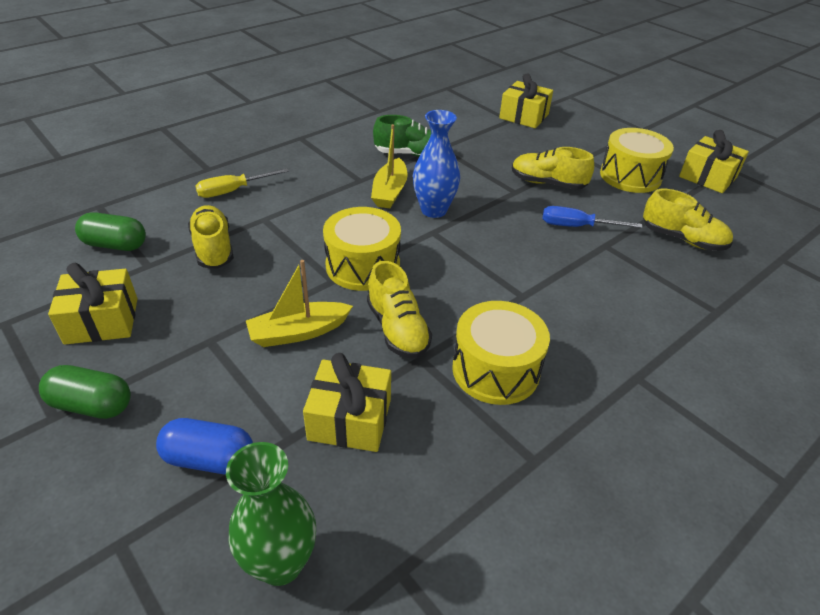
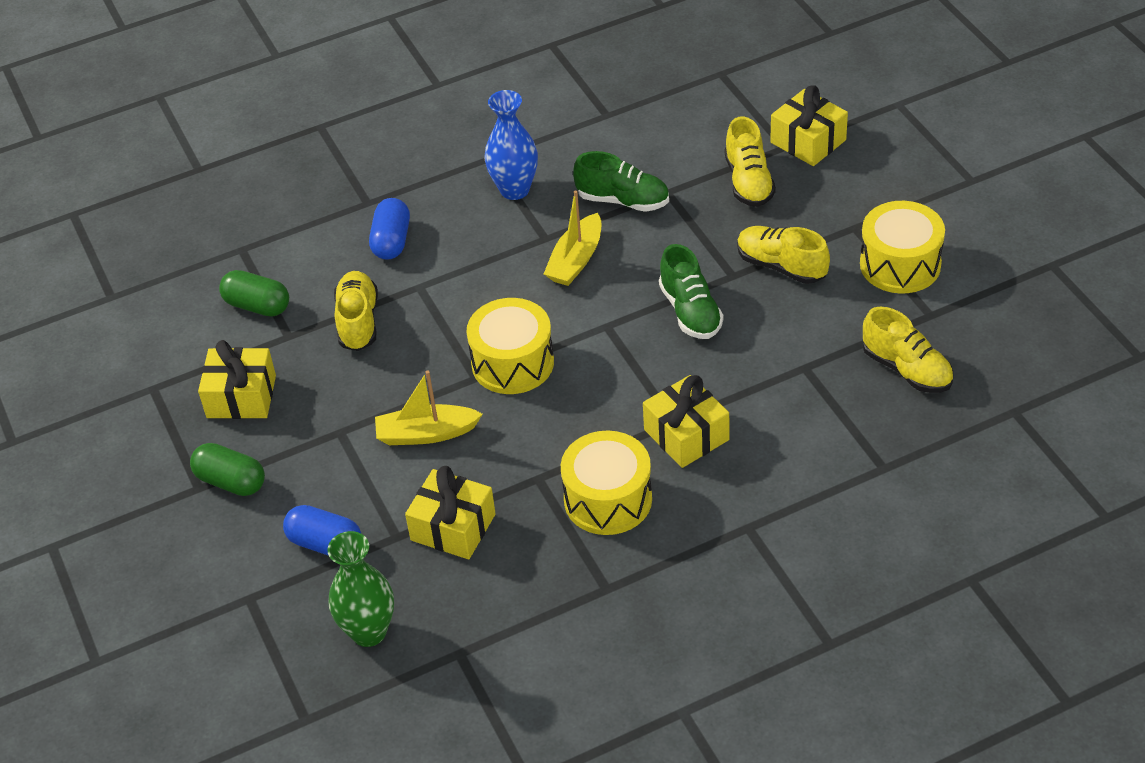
camera: 20 degrees right, 5 degrees up
yellow screwdriver [196,168,289,198] -> blue capsule [369,198,410,260]
yellow shoe [367,261,432,358] -> yellow shoe moved to [725,117,776,207]
blue vase [413,110,460,218] -> blue vase moved to [484,90,538,200]
blue screwdriver [542,206,643,228] -> none
yellow gift [679,130,749,193] -> yellow gift moved to [643,375,729,468]
none -> green shoe [659,244,723,339]

